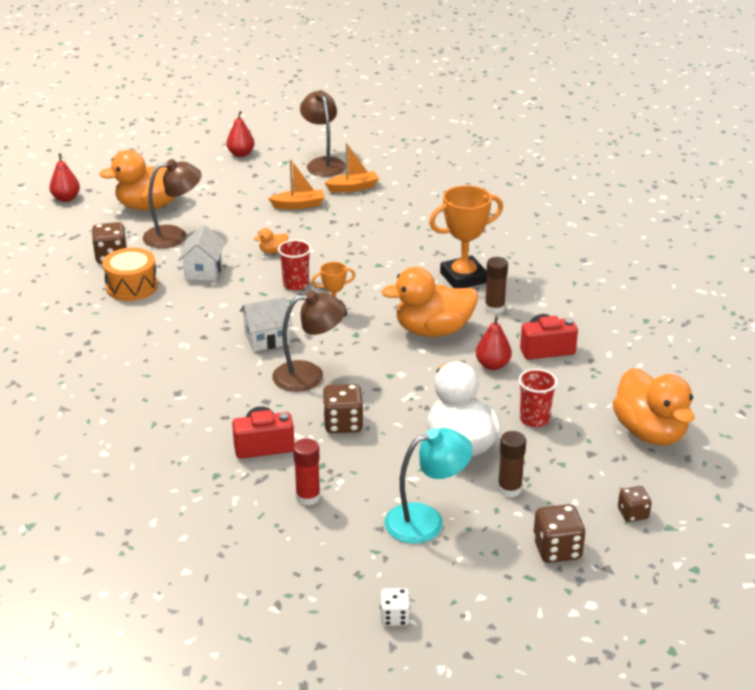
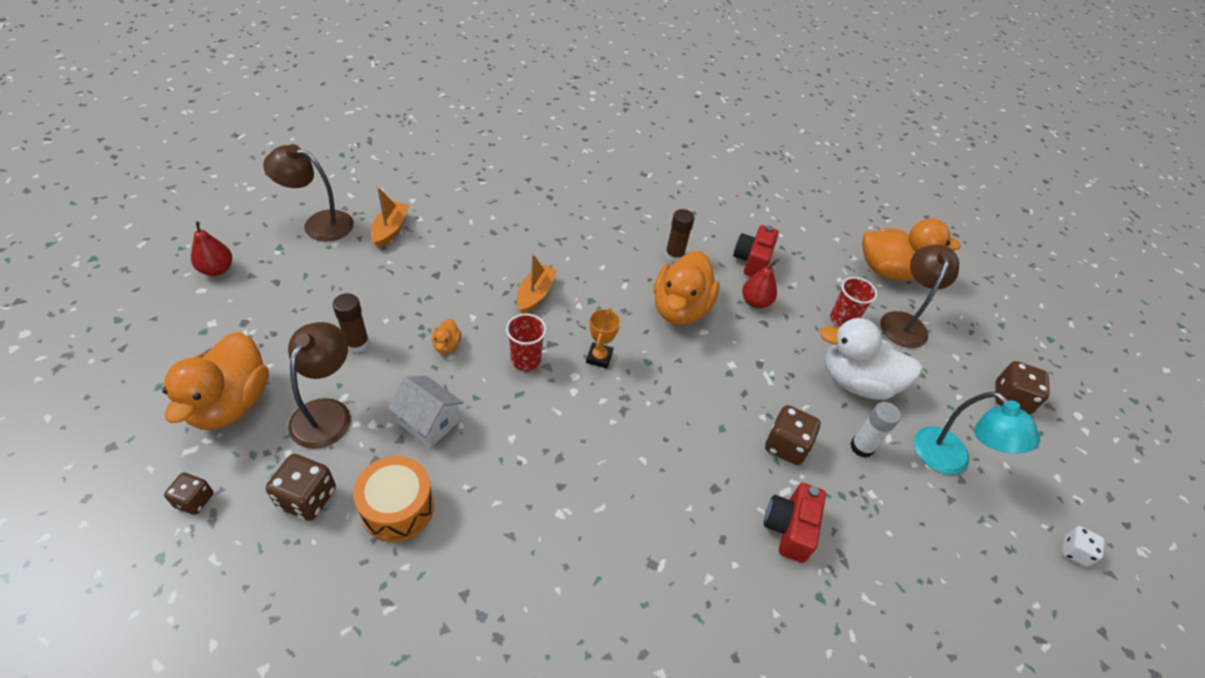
camera: 65 degrees left, 15 degrees up
red pear [49,153,80,202] -> none
white house [240,296,292,352] -> none
orange boat [268,159,325,209] -> orange boat moved to [517,254,557,314]
brown lamp [272,291,346,392] -> brown lamp moved to [880,245,959,348]
red glue stick [293,439,320,506] -> none
turquoise lamp [385,428,473,543] -> turquoise lamp turned 135 degrees clockwise [914,392,1040,475]
orange trophy [429,185,503,288] -> none
brown glue stick [497,431,526,498] -> brown glue stick moved to [333,293,369,353]
brown dice [618,486,652,522] -> brown dice moved to [164,473,213,515]
none -> white glue stick [850,402,901,458]

